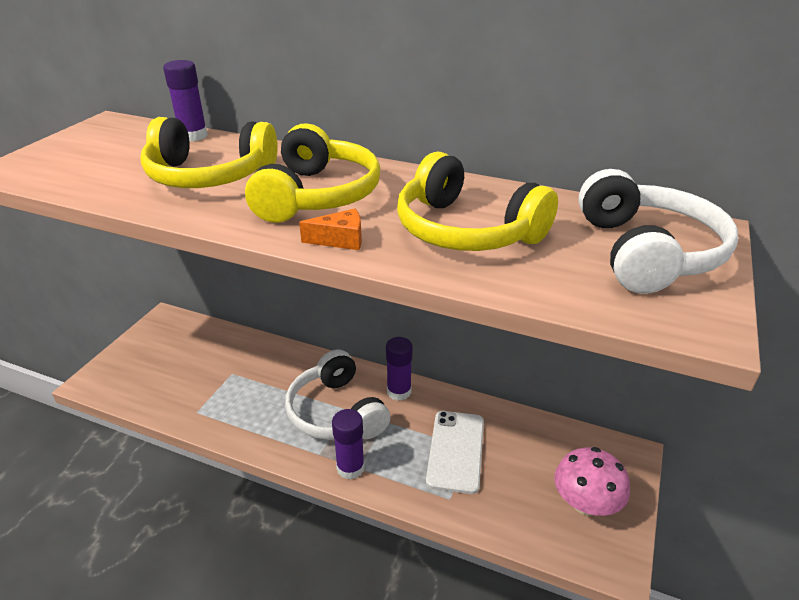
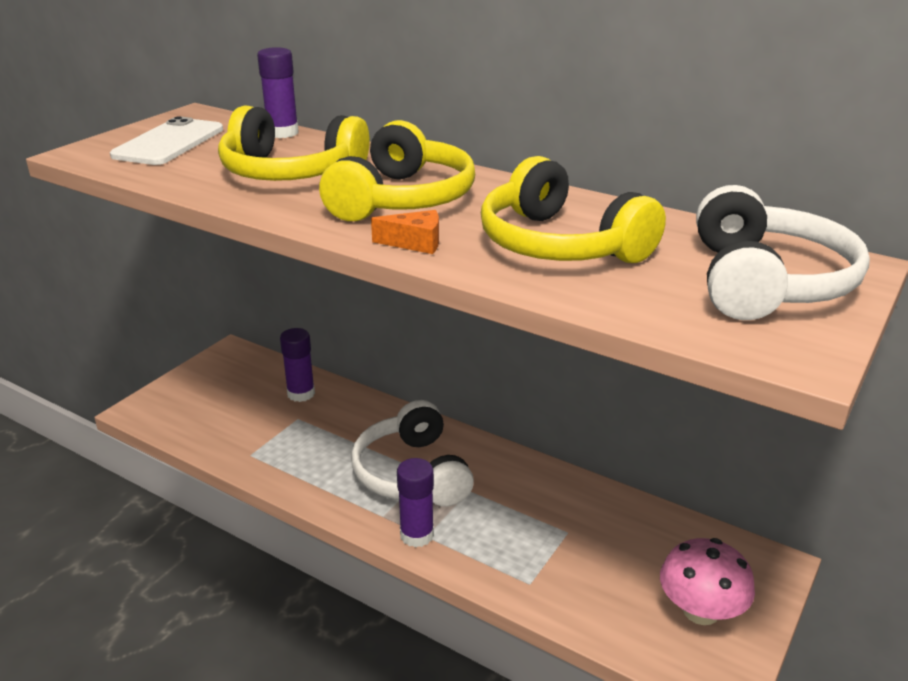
camera: 10 degrees right, 5 degrees down
purple glue stick [386,337,413,401] -> purple glue stick moved to [280,328,315,402]
white phone [426,411,484,494] -> white phone moved to [110,116,223,165]

